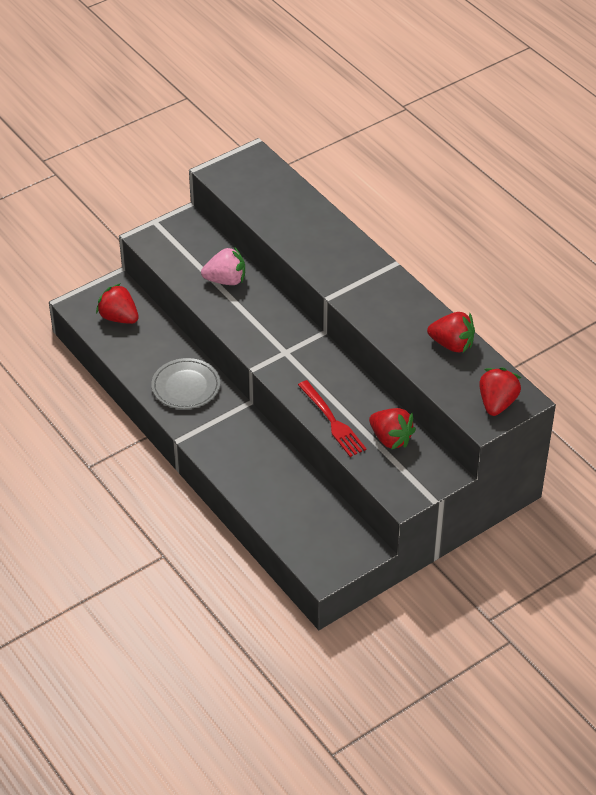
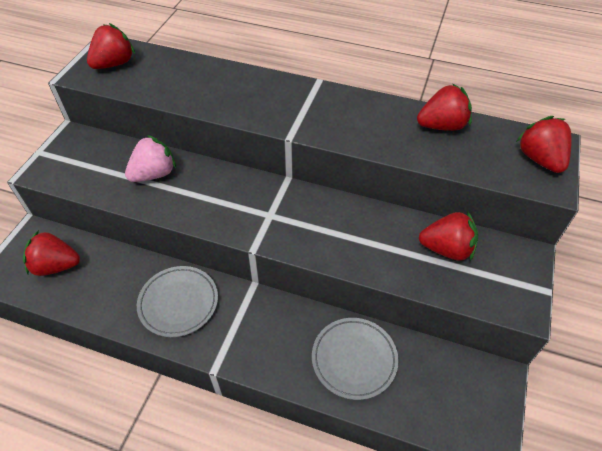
camera: 35 degrees left, 5 degrees up
red fork [298,380,367,457] -> none
none -> red strawberry [87,23,135,69]
none -> grey plate [312,318,398,400]

